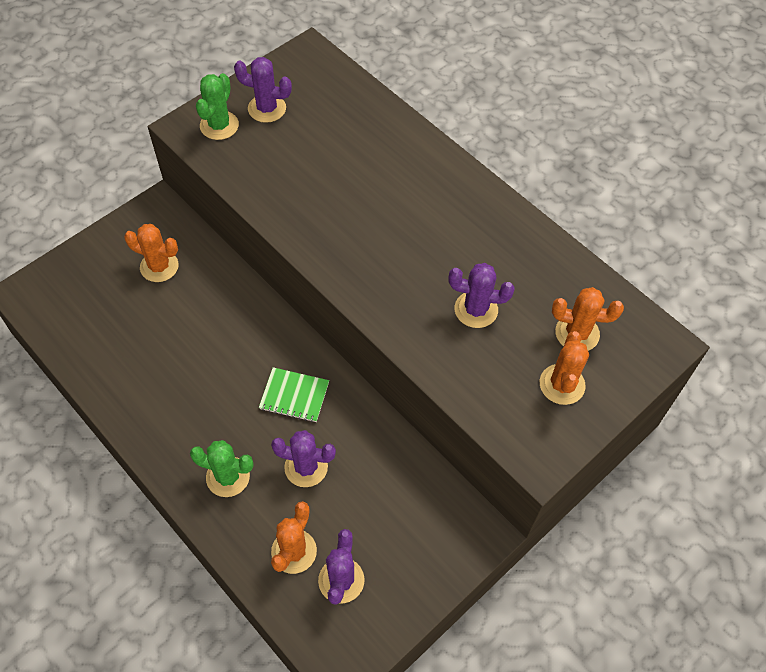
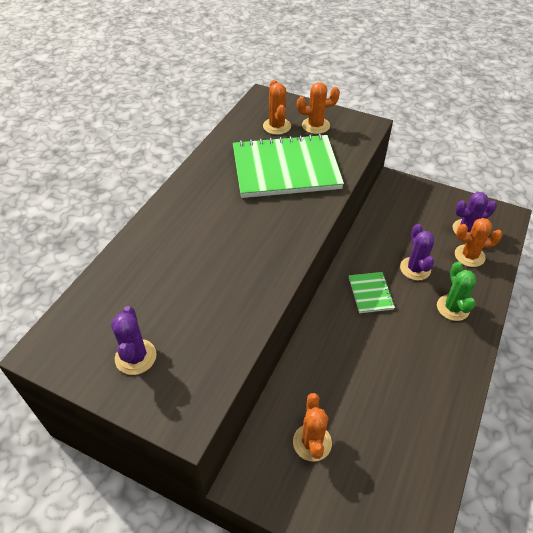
camera: 110 degrees left, 10 degrees down
green cactus [196,73,239,140] -> none
purple cactus [448,263,515,328] -> green notebook [233,134,344,198]

